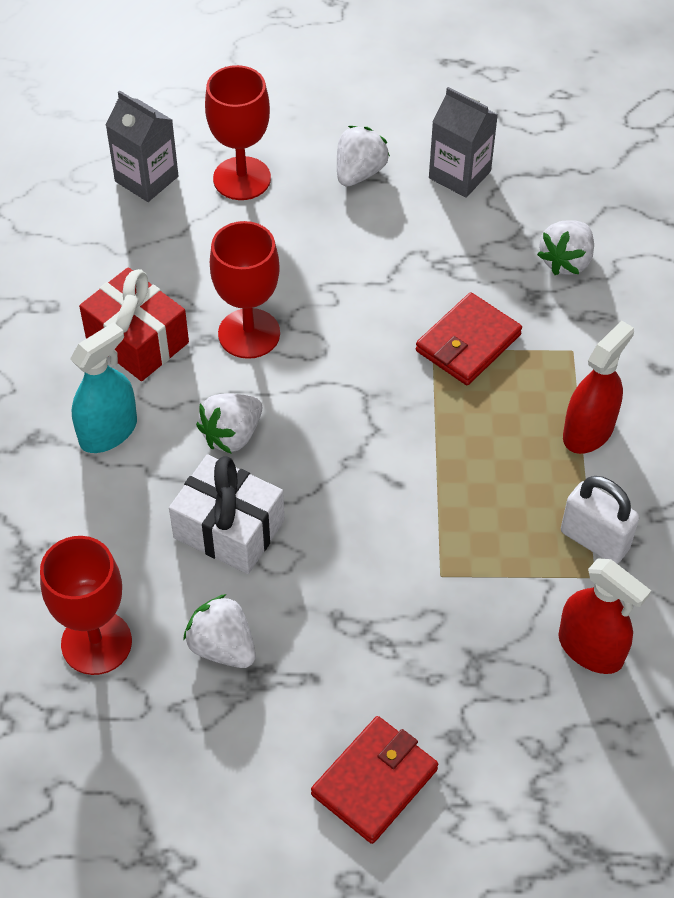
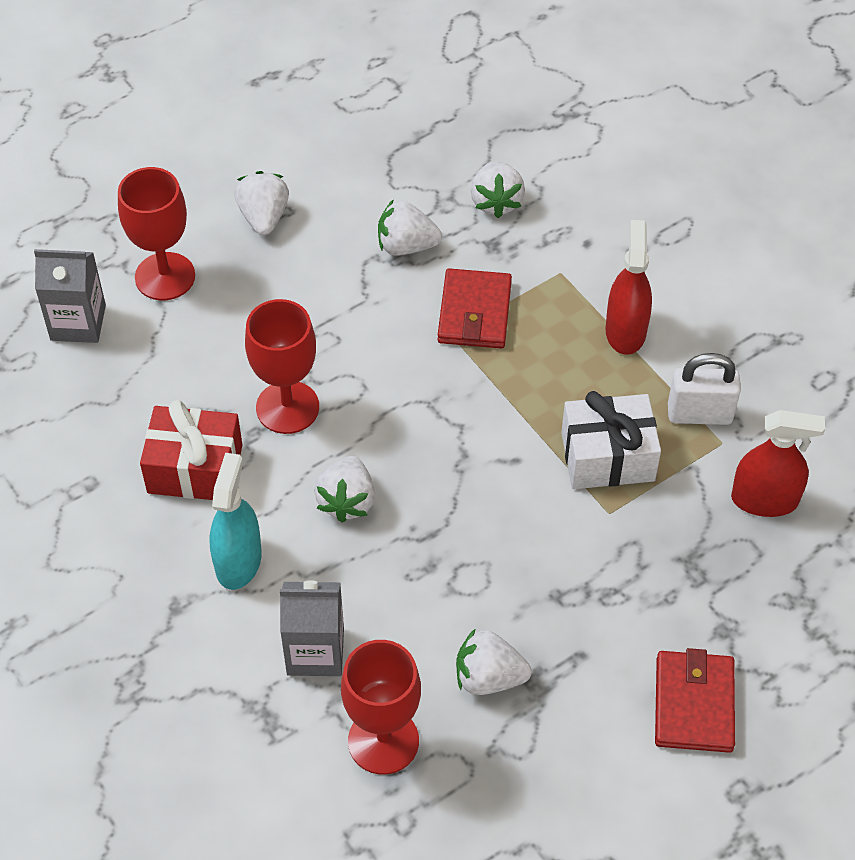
camera: 35 degrees left, 0 degrees up
white gift [169,454,285,574] -> white gift moved to [561,391,661,489]
grey carton [429,87,498,198] -> grey carton moved to [280,580,344,676]
none -> white strawberry [378,199,442,255]

